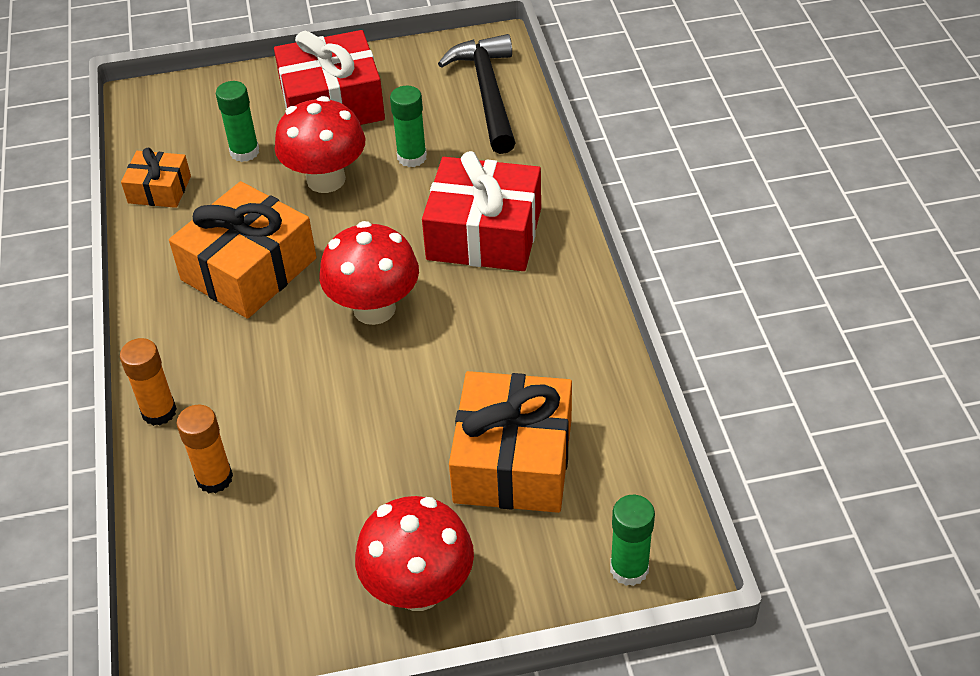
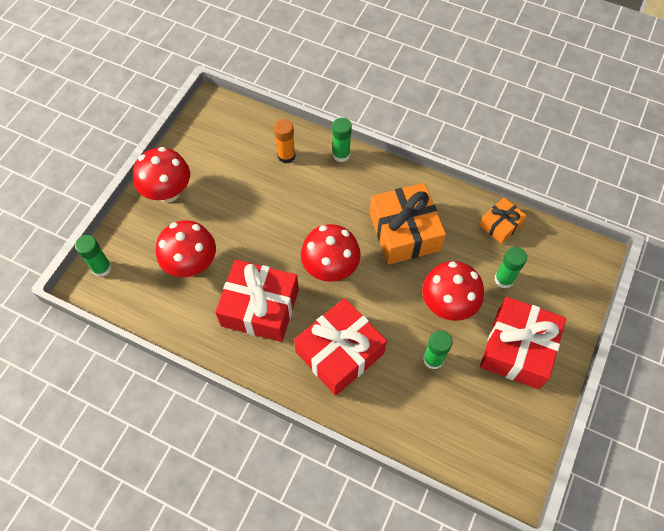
camera: 125 degrees right, 15 degrees up
orange glue stick [120,338,177,426] -> green glue stick [332,118,352,162]
black hammer [438,34,516,154] -> none
orange gift [449,371,572,513] -> red mushroom [156,220,216,277]
none -> red gift [215,260,299,342]

